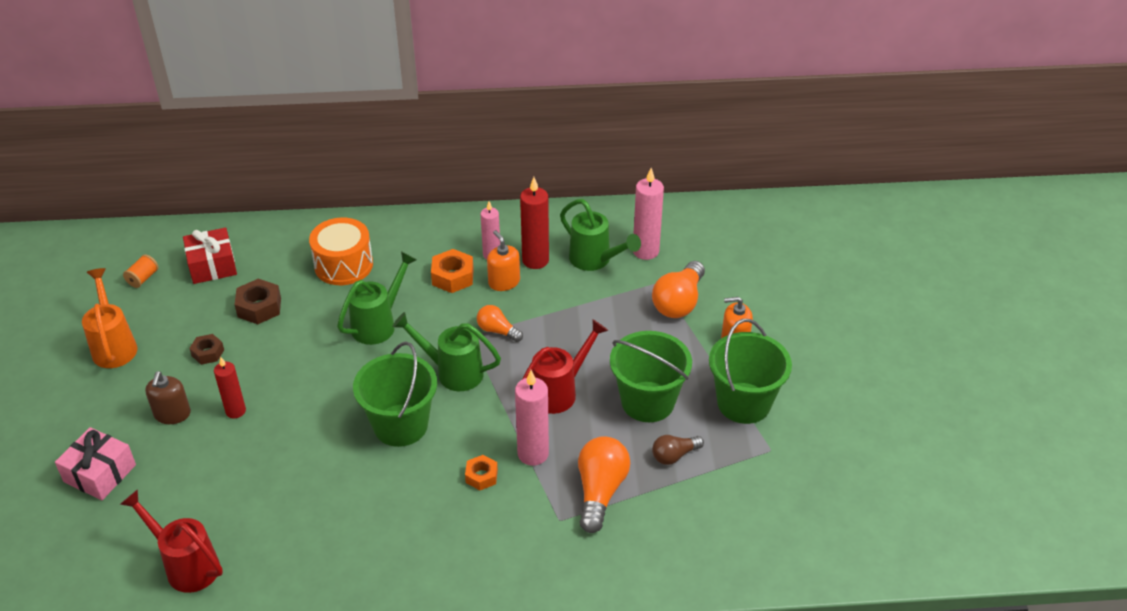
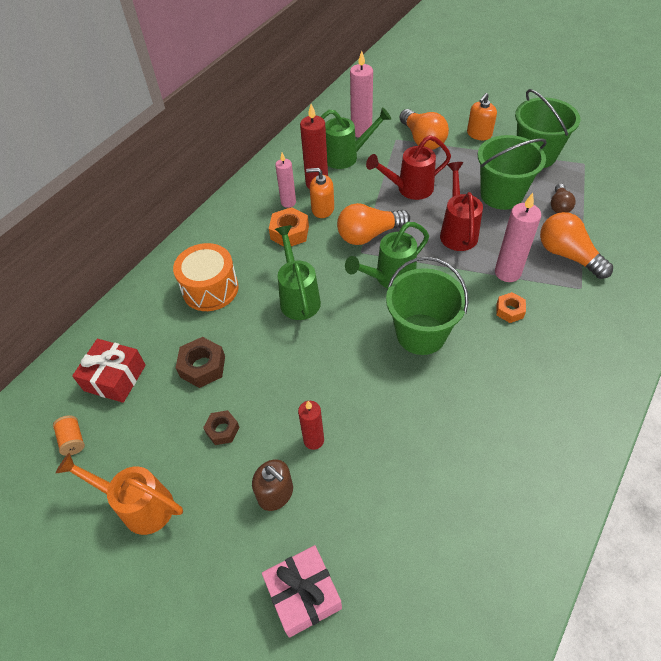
camera: 50 degrees left, 10 degrees up
red watering can [120,489,223,593] -> red watering can moved to [366,135,451,200]
orange light bulb [477,305,523,342] -> orange light bulb [337,203,410,245], size x1.71

